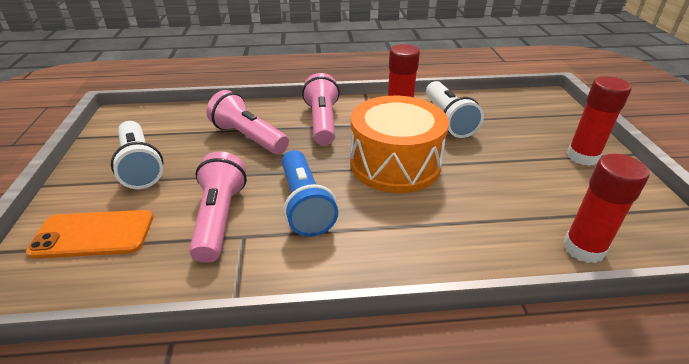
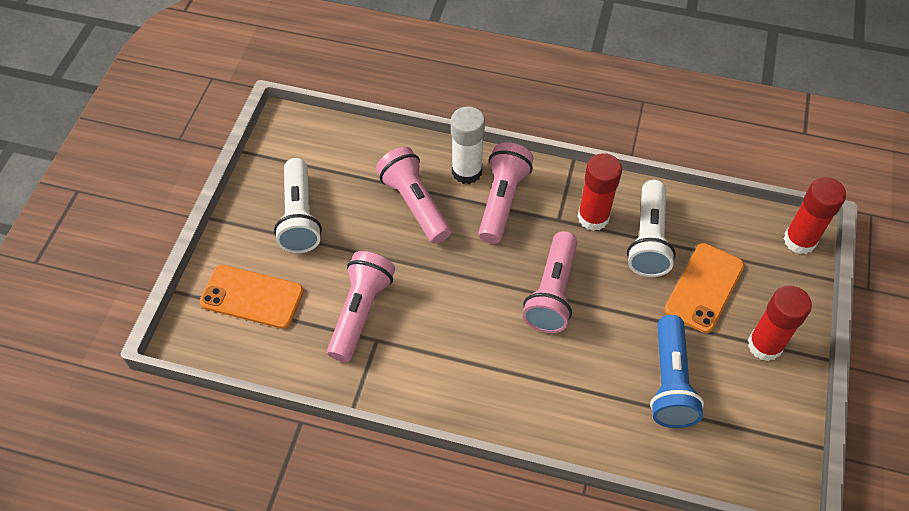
camera: 20 degrees right, 20 degrees up
blue flashlight [282,150,338,237] -> blue flashlight moved to [650,315,704,428]
orange drum [350,96,449,193] -> pink flashlight [522,231,577,333]
red glue stick [563,154,649,263] -> red glue stick moved to [783,177,846,254]
none -> white glue stick [451,106,485,184]
none -> orange phone [664,243,744,333]

